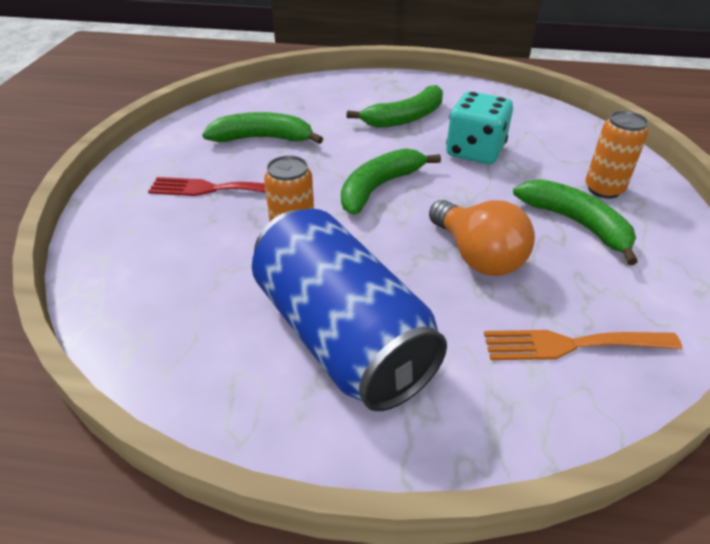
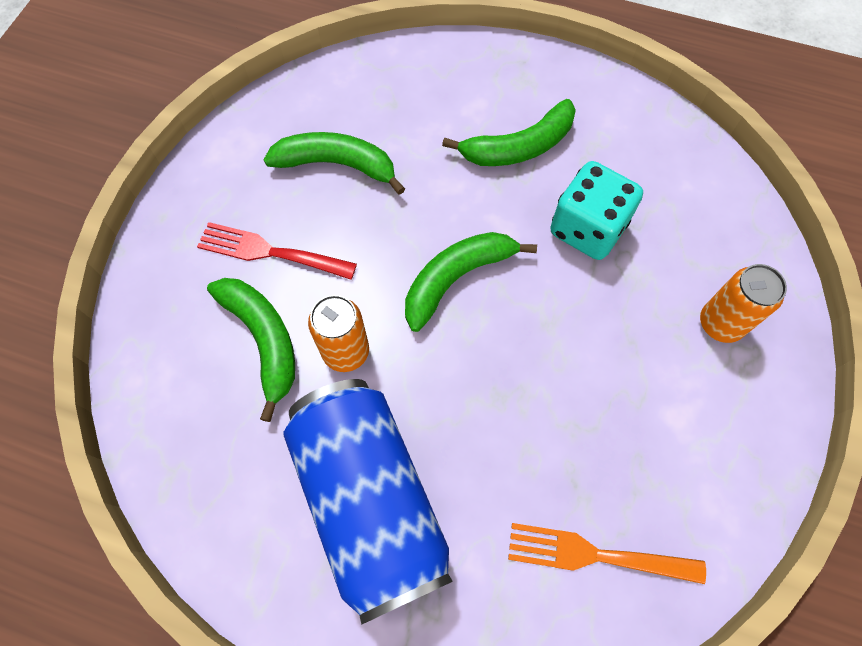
camera: 10 degrees right, 25 degrees up
orange light bulb [429,200,535,276] -> none
green banana [513,179,638,265] -> green banana moved to [207,278,295,422]

